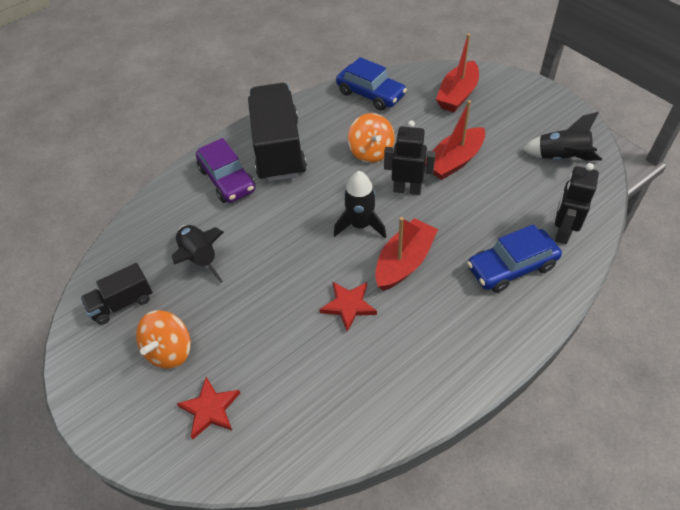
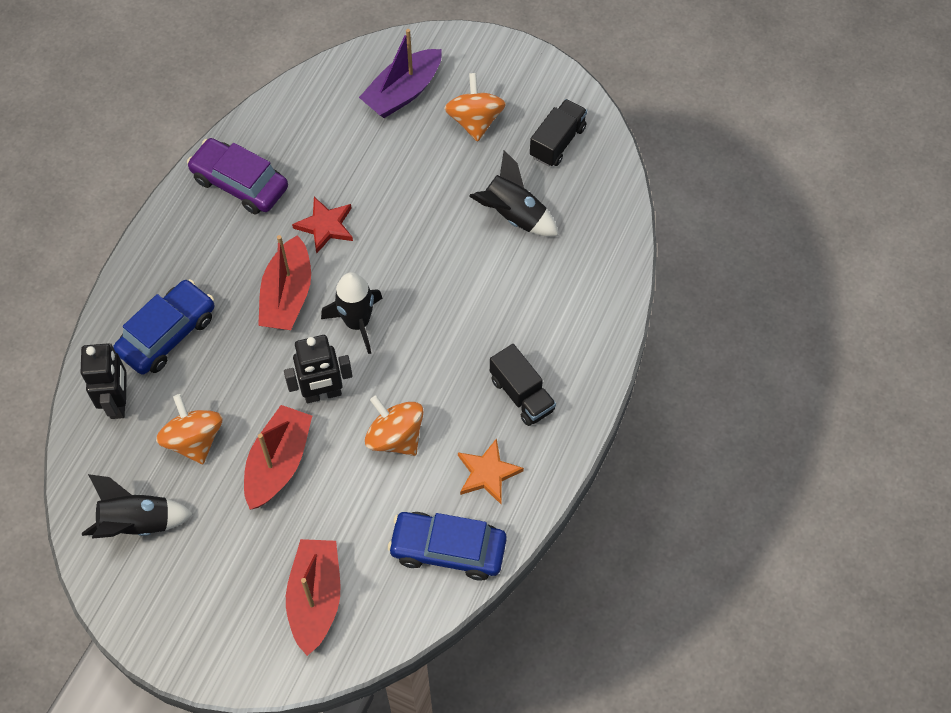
camera: 150 degrees right, 10 degrees up
red star [177,377,240,439] -> purple boat [359,29,442,118]
purple car [196,138,256,203] -> purple car moved to [187,138,288,214]
black truck [248,83,307,182] -> black truck [490,344,556,426], size x0.50
none -> orange spinning top [156,394,222,464]
none -> orange star [458,438,524,504]

